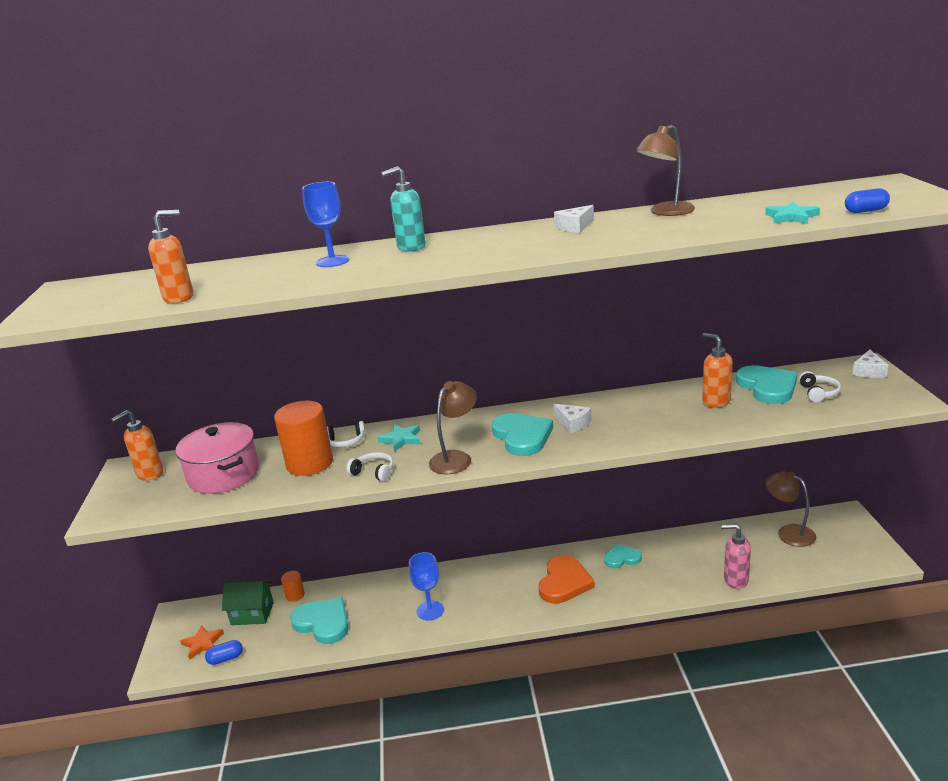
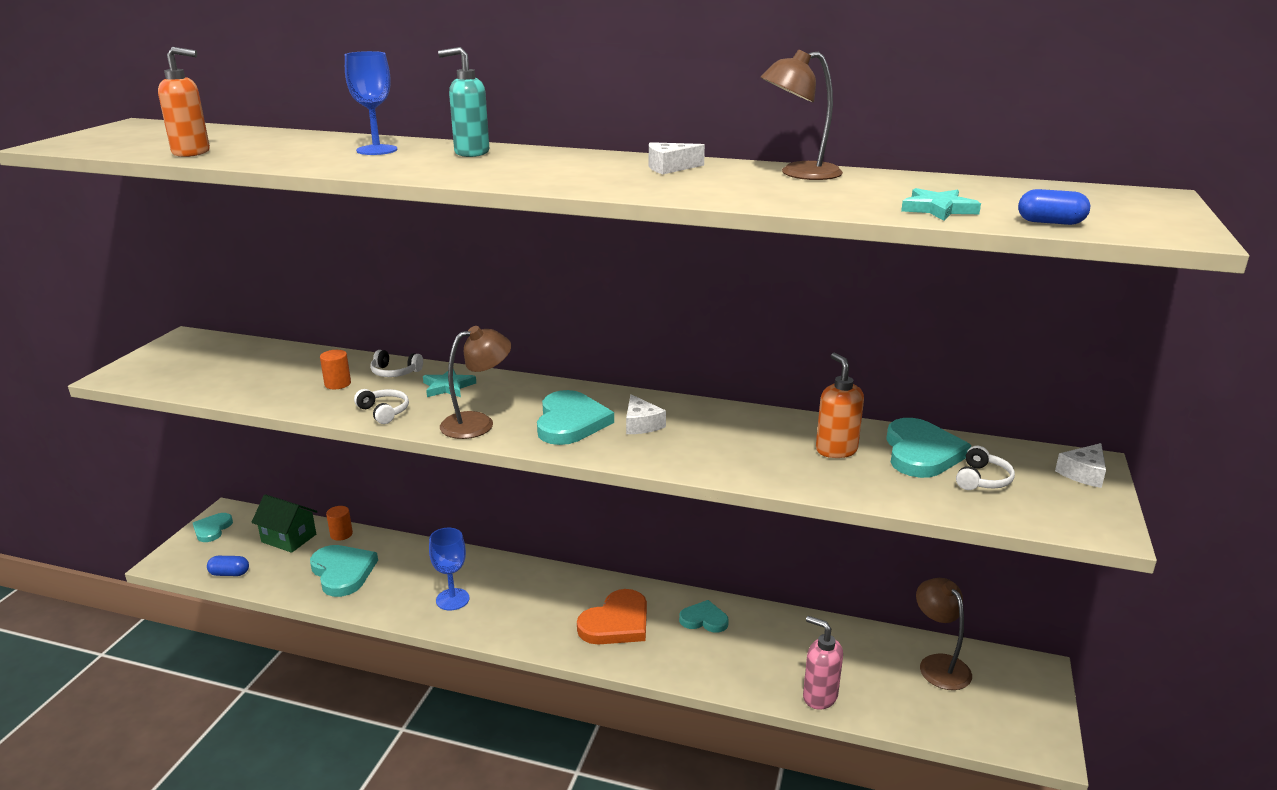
camera: 20 degrees right, 0 degrees up
orange soap dispenser [111,410,163,481] -> none
pink pot [176,422,259,494] -> none
orange star [180,625,224,659] -> none
orange cylinder [274,401,333,476] -> orange cylinder [320,350,351,389], size x0.46
none -> turquoise heart [193,513,233,542]

